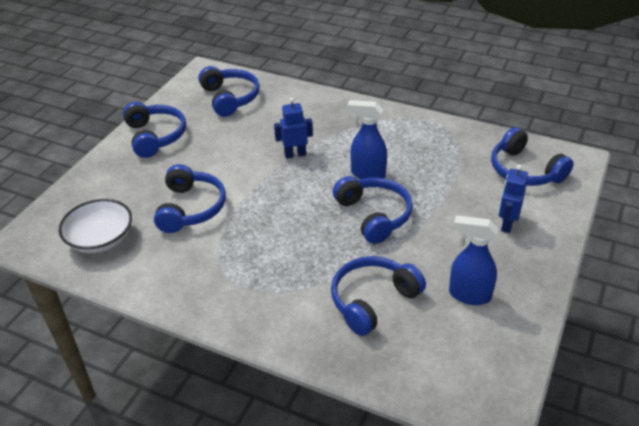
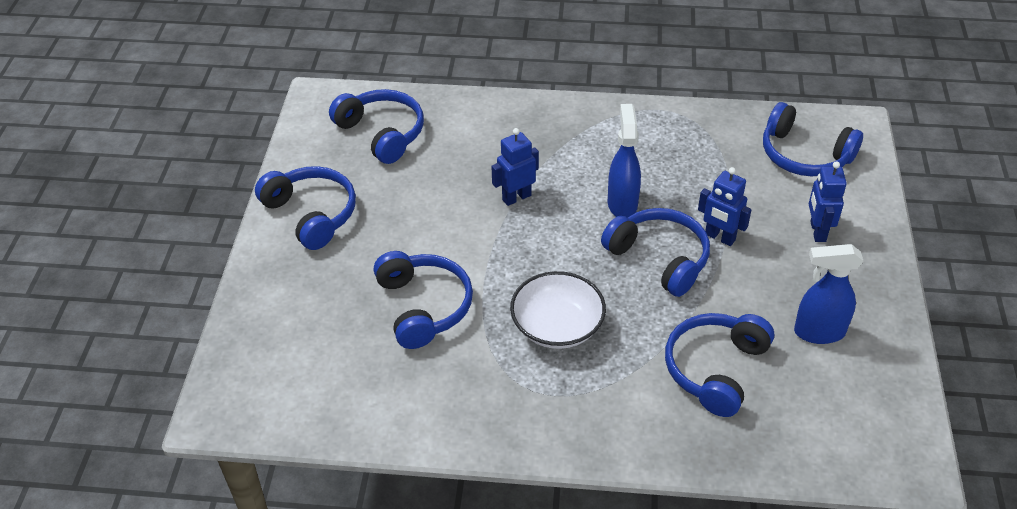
camera: 20 degrees left, 5 degrees up
white bowl [59,199,132,253] -> white bowl moved to [510,271,606,349]
blue spray bottle [347,100,387,179] -> blue spray bottle turned 90 degrees clockwise [608,104,641,218]
none -> blue robot [698,167,751,246]

